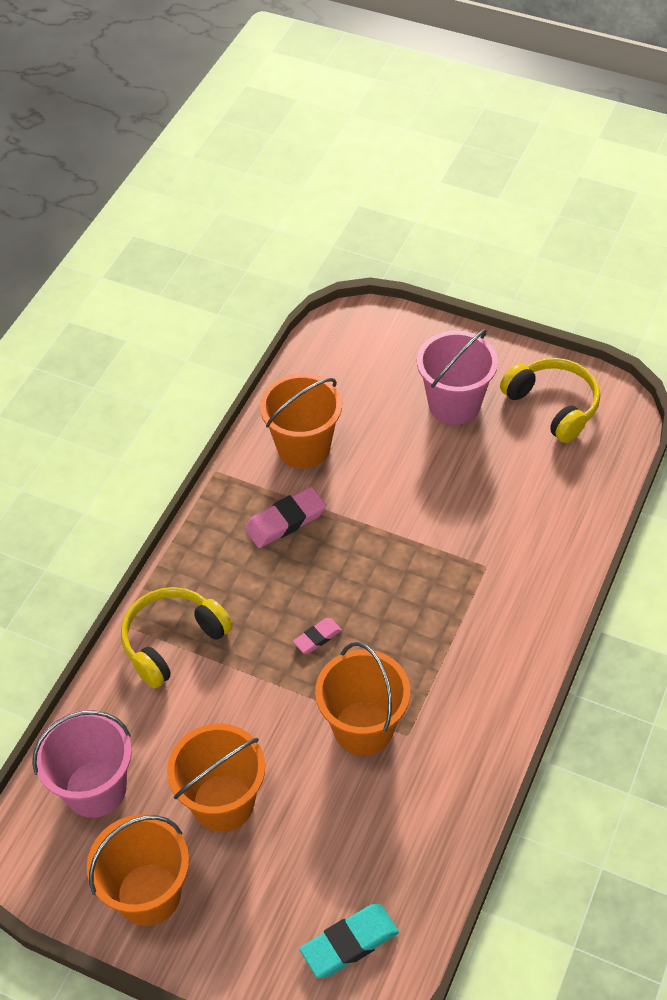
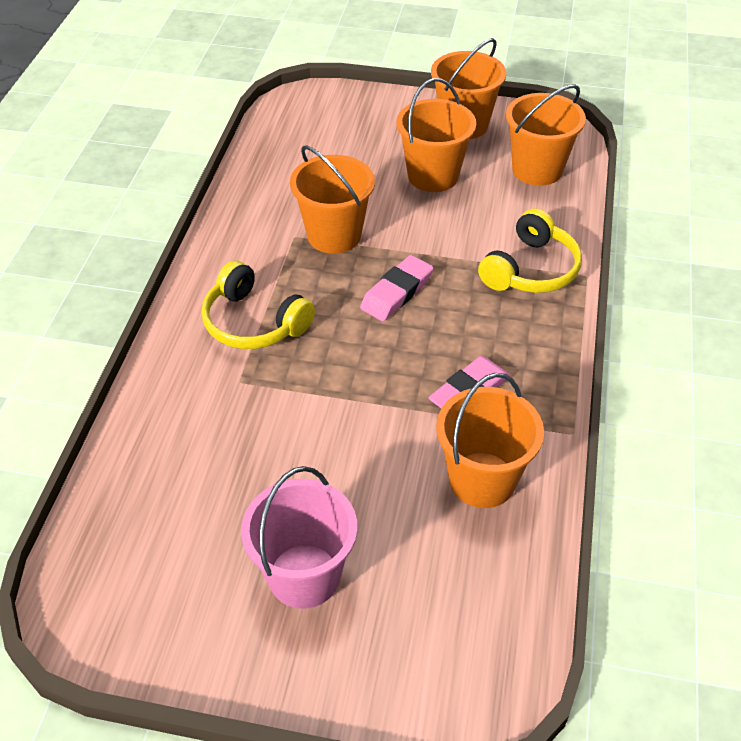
camera: 165 degrees right, 5 degrees down
pink bucket [32,710,132,818] -> orange bucket [506,84,586,186]
pink eraser [293,618,342,654] -> pink eraser [360,255,433,321], size x1.72
turquoise eraser [300,904,399,978] -> none
yellow headphones [500,358,600,443] -> yellow headphones moved to [201,260,315,349]

